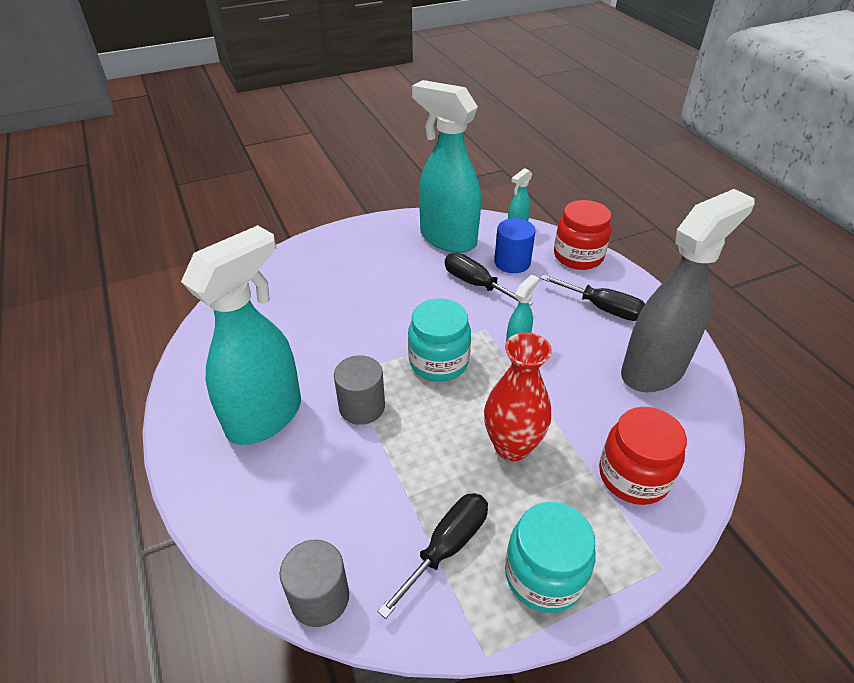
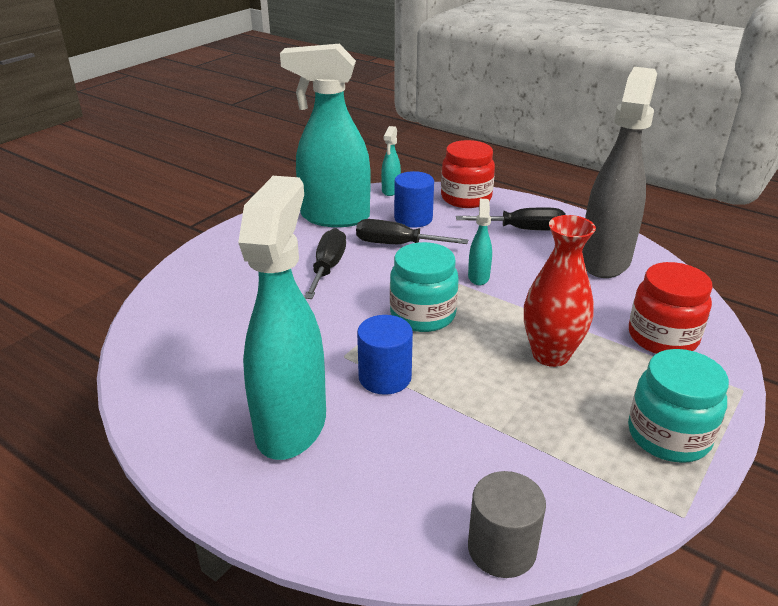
camera: 30 degrees left, 10 degrees down
grey cylinder [334,355,385,425] -> blue cylinder [357,315,413,395]
black screwdriver [377,493,488,619] -> black screwdriver moved to [304,228,346,299]

